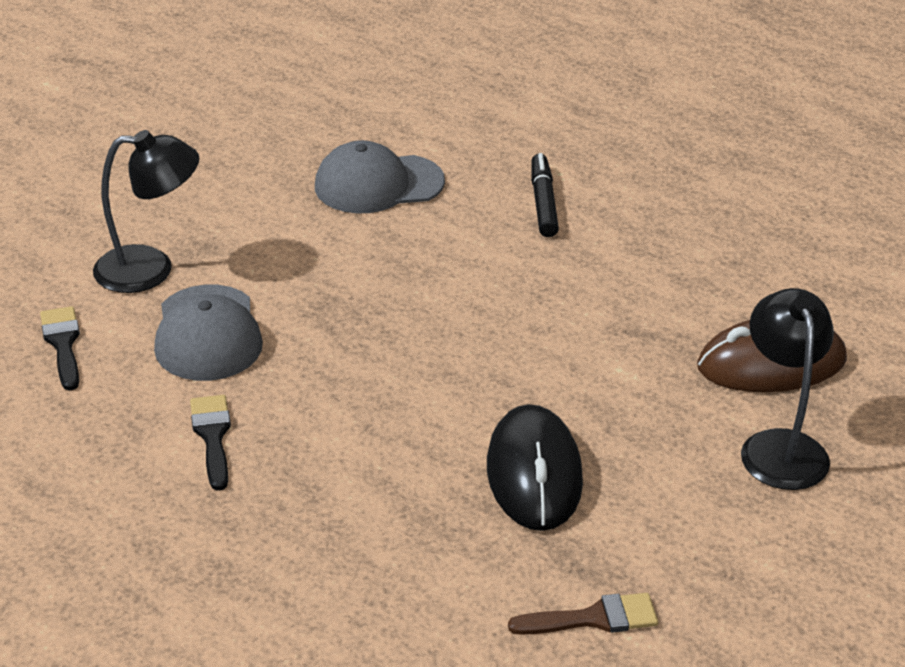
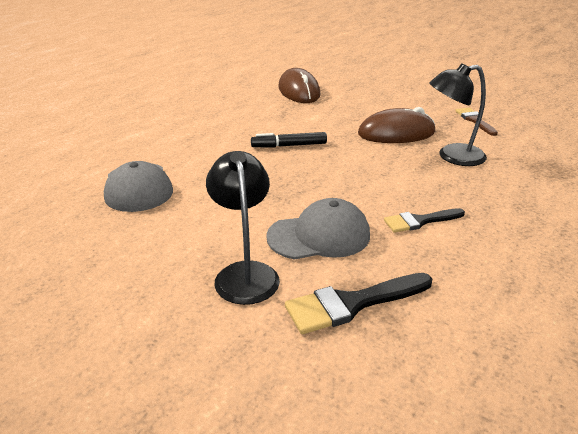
camera: 95 degrees left, 5 degrees down
black brush [40,306,80,391] -> black brush [285,273,432,334], size x1.52
black mouse [487,404,583,531] -> brown mouse [358,107,435,143]
black marker [531,153,559,237] -> black marker moved to [251,132,327,148]
black lamp [741,288,834,490] -> black lamp moved to [430,63,487,166]

